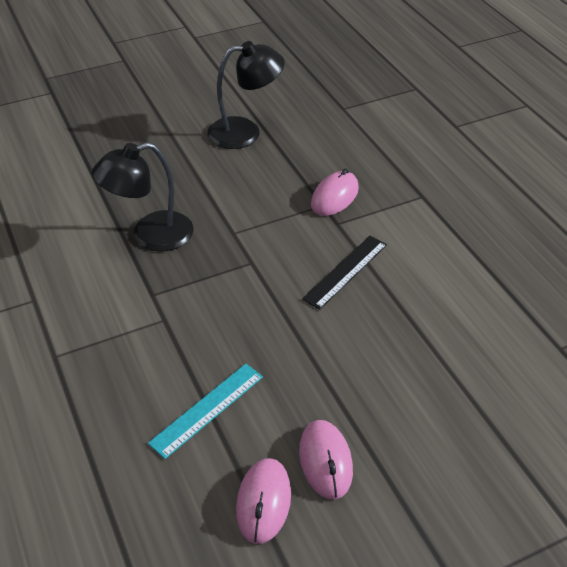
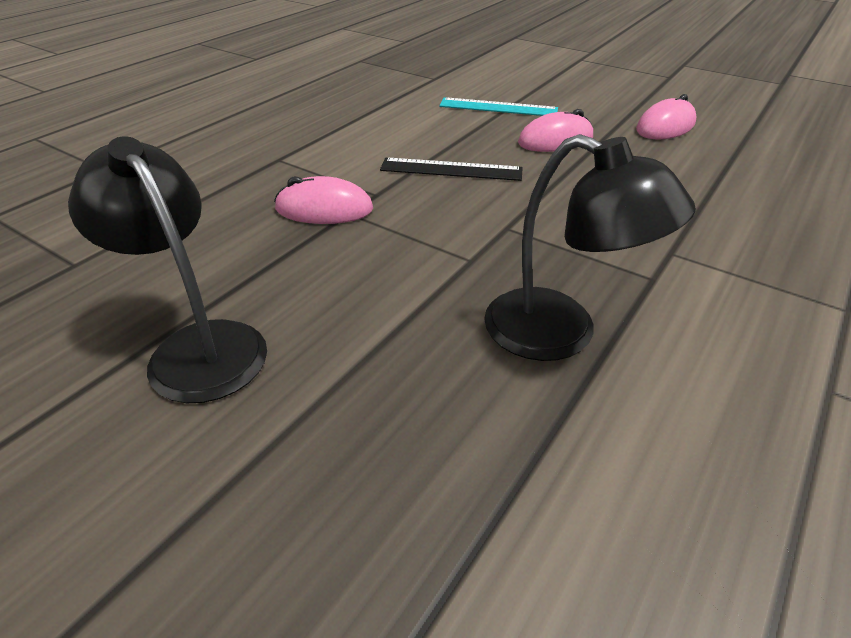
camera: 120 degrees left, 5 degrees down
turquoise ruler [148,364,263,459] -> turquoise ruler moved to [439,97,558,116]
pink mouse [236,458,291,544] -> pink mouse moved to [518,109,593,152]

